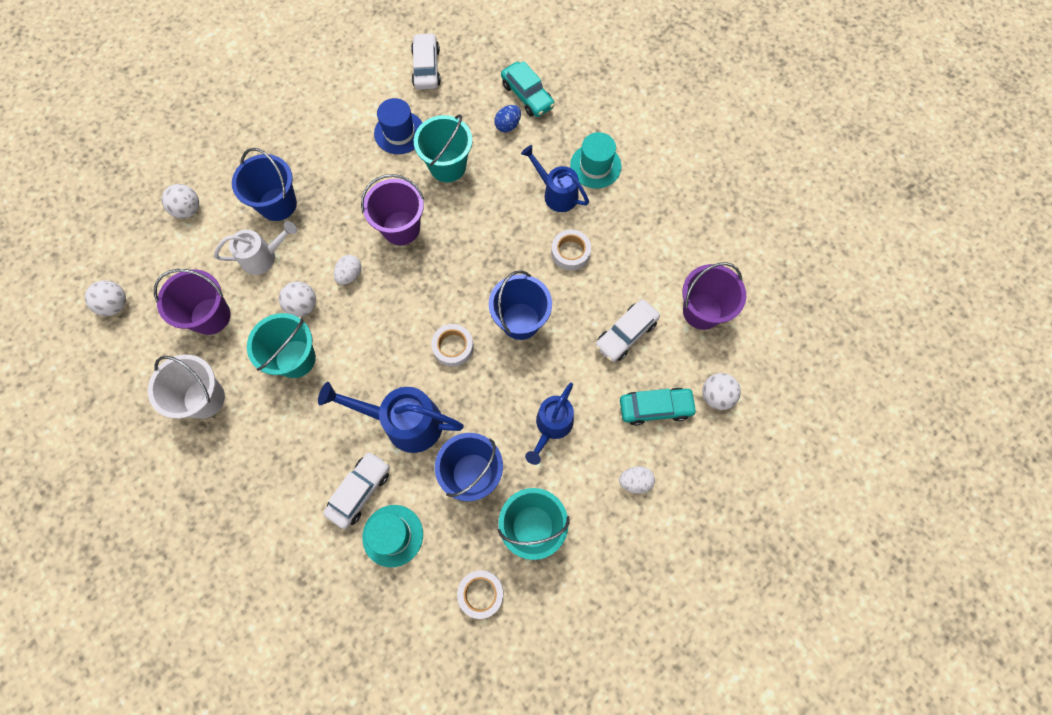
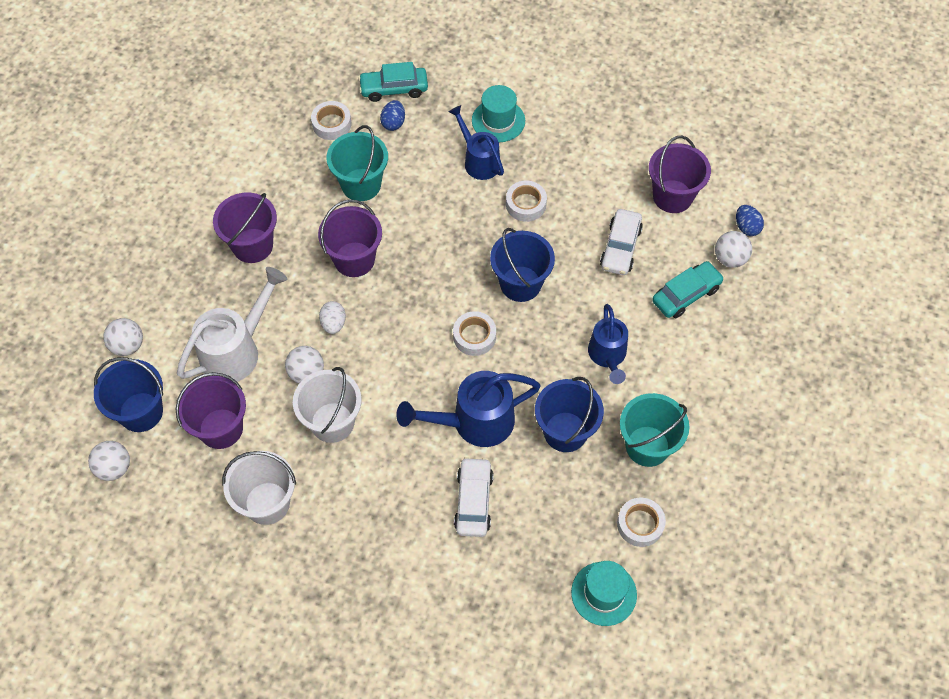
camera: 30 degrees left, 10 degrees down
white watering can [214,221,297,275] -> white watering can [177,267,287,382], size x1.51
blue bucket [232,148,297,221] -> blue bucket moved to [94,357,163,432]
turquoise bucket [247,313,316,378] -> white bucket [293,367,362,443]
turquoise hat [362,505,423,567] -> turquoise hat moved to [571,561,637,626]
blue hat [374,98,422,154] -> none
white car [411,33,441,90] -> none
turquoise car [501,61,555,117] -> turquoise car turned 150 degrees clockwise [358,62,428,102]
blue watering can [521,145,589,212] -> blue watering can turned 45 degrees clockwise [448,105,504,180]
white egg [619,466,655,494] -> none
none -> purple bucket [213,192,277,263]
none -> white tape [311,101,351,140]
none -> blue egg [736,205,764,236]

